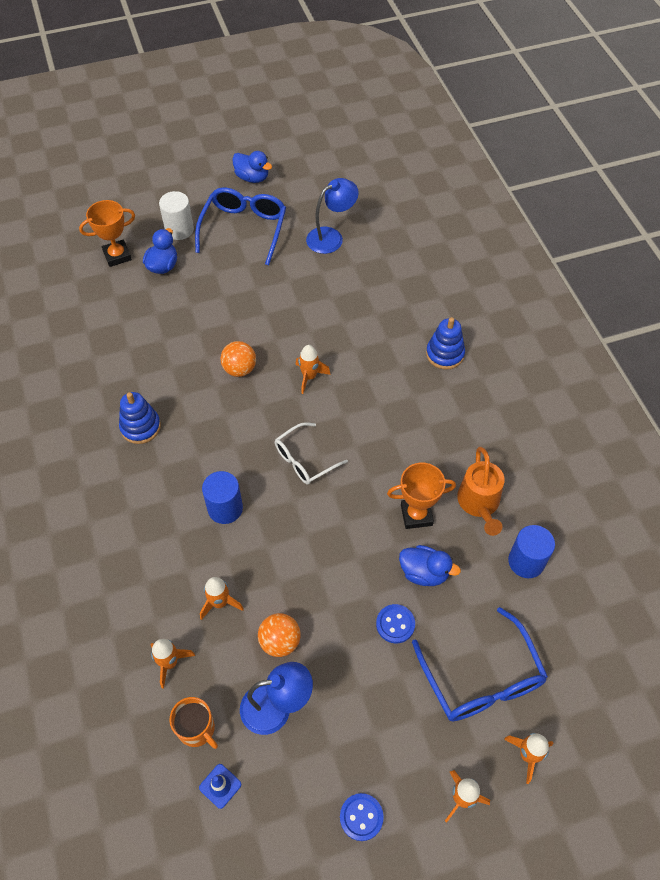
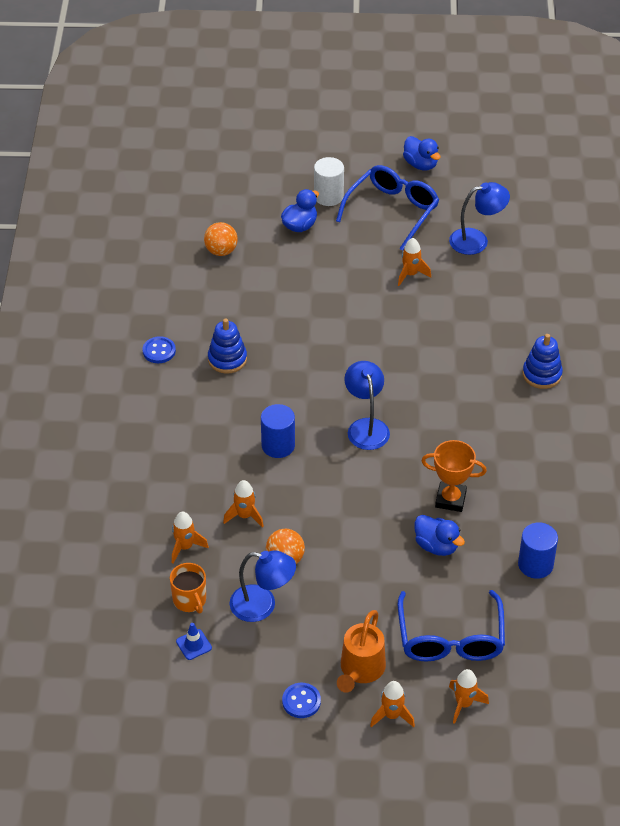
camera: 20 degrees right, 10 degrees down
orange trophy [79,200,135,267] -> none
orange ball [220,341,256,377] -> orange ball moved to [204,222,238,256]
white glasses [275,422,348,485] -> blue lamp [344,361,390,450]
orange rocket [296,345,331,394] -> orange rocket moved to [398,238,431,286]
blue button [376,604,415,643] -> blue button moved to [143,336,176,363]
orange watering can [457,447,505,536] -> orange watering can moved to [337,610,386,693]

